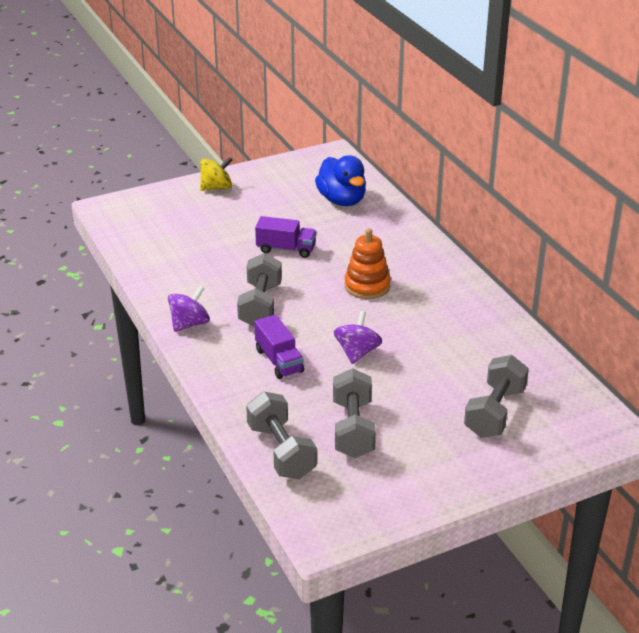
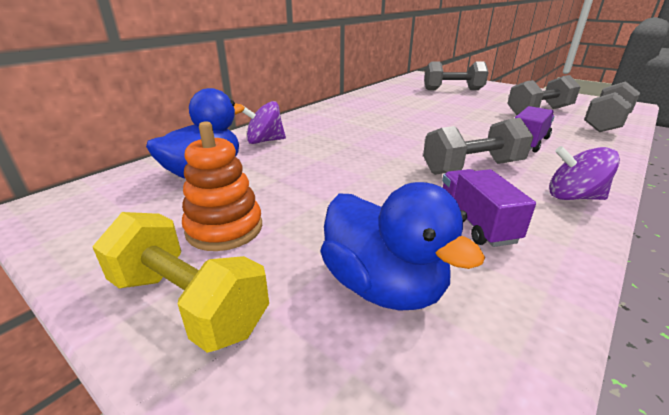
camera: 115 degrees left, 5 degrees down
yellow spinning top [200,156,233,191] -> yellow dumbbell [92,212,269,353]
purple truck [255,216,317,258] -> purple truck moved to [442,169,536,247]
purple spinning top [334,311,382,364] -> purple spinning top moved to [243,101,286,144]
orange stacking toy [344,229,391,299] -> orange stacking toy moved to [182,121,262,251]
none -> blue duck [320,182,485,311]

